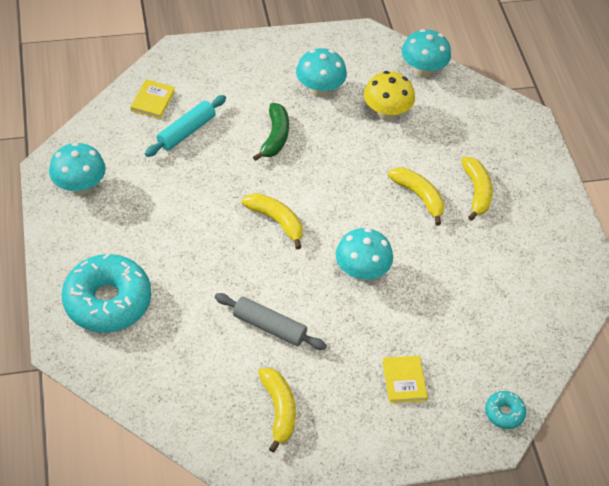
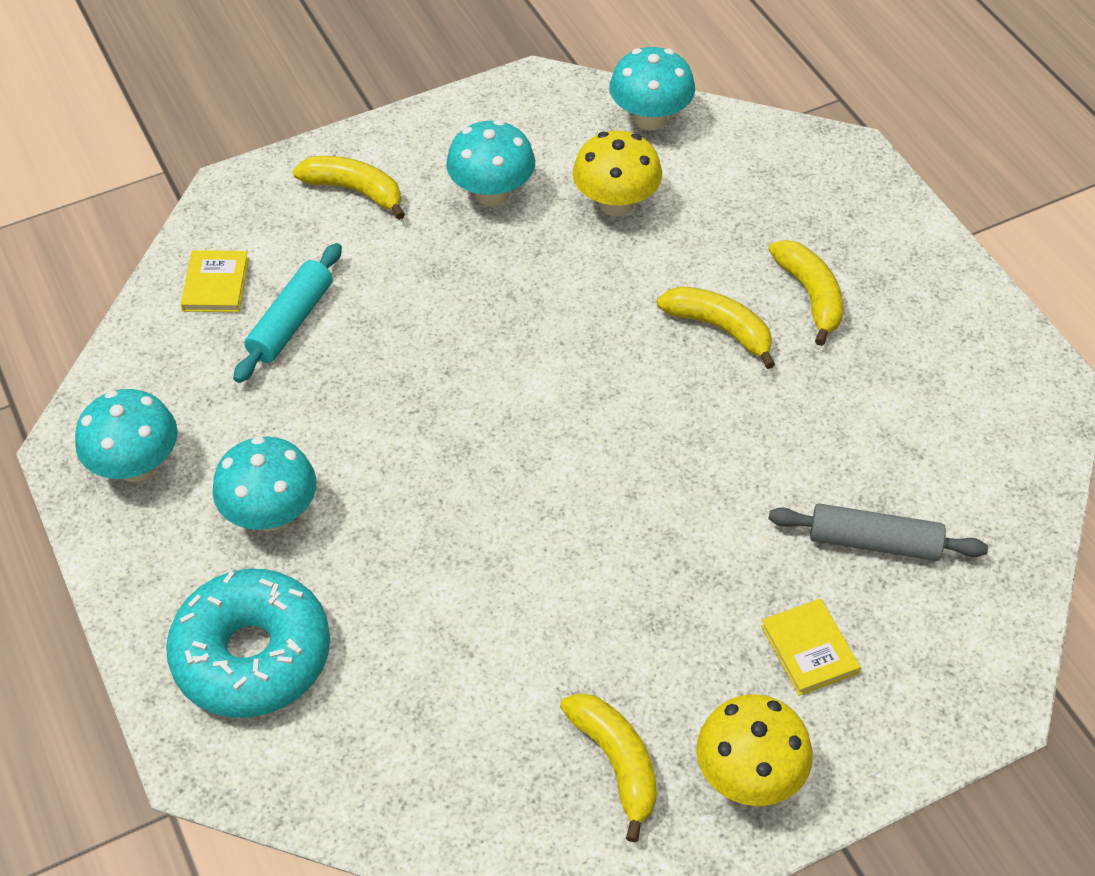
camera: 10 degrees left, 0 degrees up
grey rolling pin [215,293,327,350] -> grey rolling pin moved to [768,503,988,561]
yellow banana [242,193,303,249] -> yellow banana moved to [293,156,405,220]
green banana [253,103,289,161] -> none
turquoise mushroom [336,228,393,281] -> turquoise mushroom moved to [213,436,316,531]
turquoise donut [485,391,526,429] -> none
none -> yellow mushroom [696,694,813,806]

